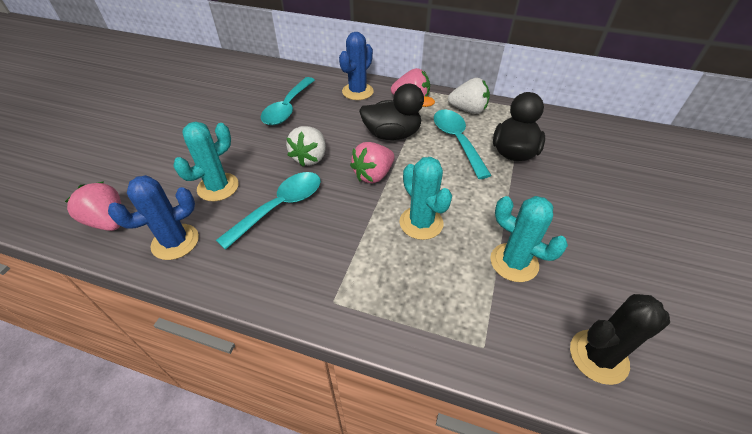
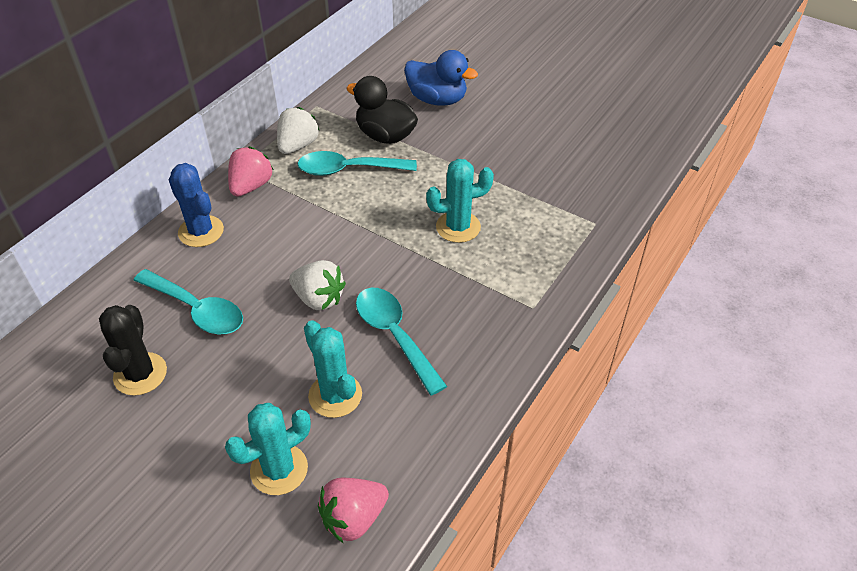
camera: 75 degrees left, 0 degrees up
blue cactus [108,175,199,260] -> none
pink strawberry [350,142,395,183] -> none
black duck [359,84,435,140] -> none
turquoise cactus [490,196,568,282] -> turquoise cactus moved to [225,403,311,495]
black cactus [570,294,670,385] -> black cactus moved to [99,305,167,396]
none -> blue duck [404,50,478,106]

